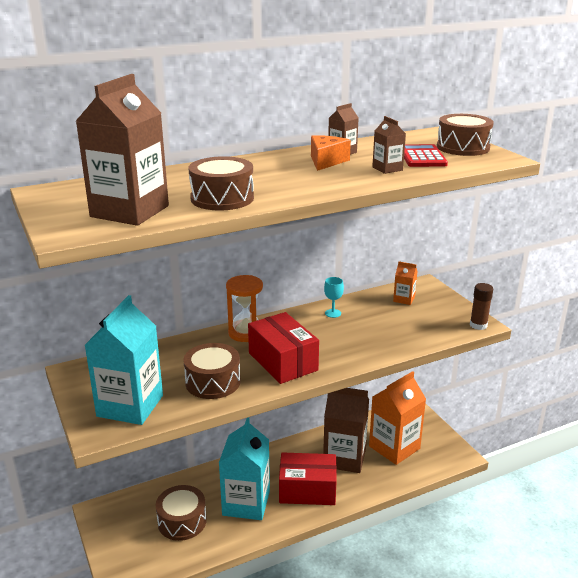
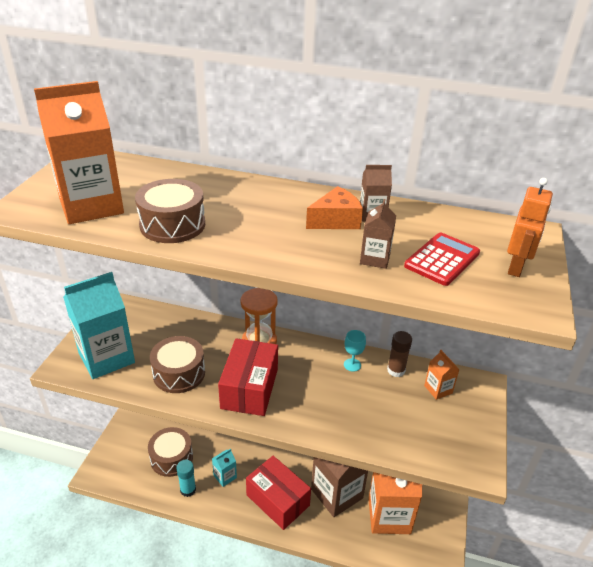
camera: 40 degrees right, 10 degrees up
brown carton [76,74,169,226] -> orange carton [34,81,124,224]
turquoise carton [219,417,270,520] -> turquoise carton [212,449,237,487], size x0.46
brown drum [437,114,494,156] -> orange robot [507,178,553,277]
brown glue stick [470,283,493,330] -> brown glue stick moved to [387,331,412,377]
none -> turquoise glue stick [176,460,196,497]

